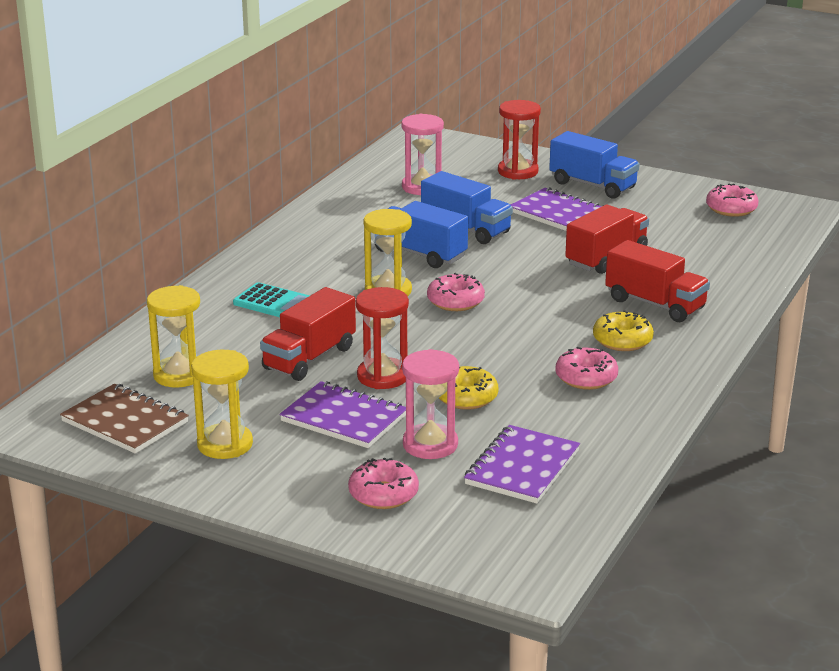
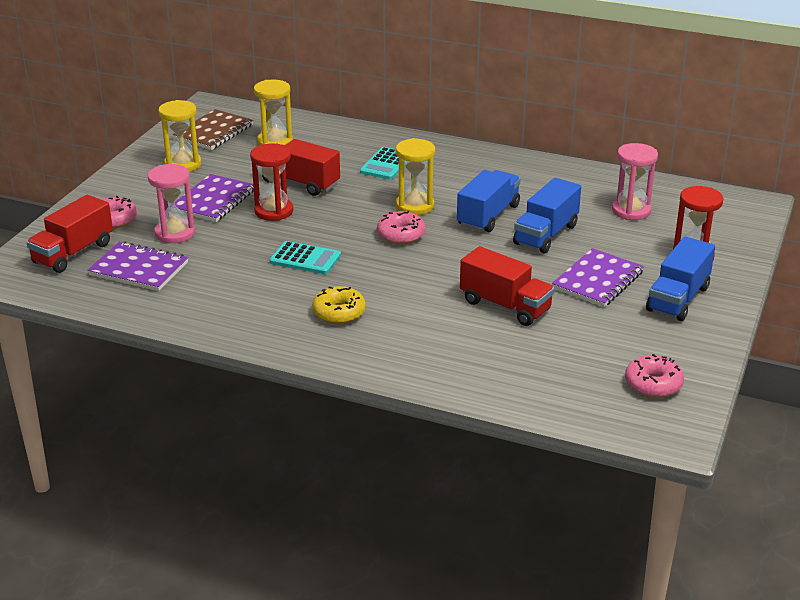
camera: 85 degrees right, 5 degrees up
yellow donut [439,366,499,410] -> none
pink donut [556,347,618,390] -> none
red truck [605,240,710,322] -> red truck moved to [26,195,113,273]
none -> turquoise calculator [269,241,341,274]

